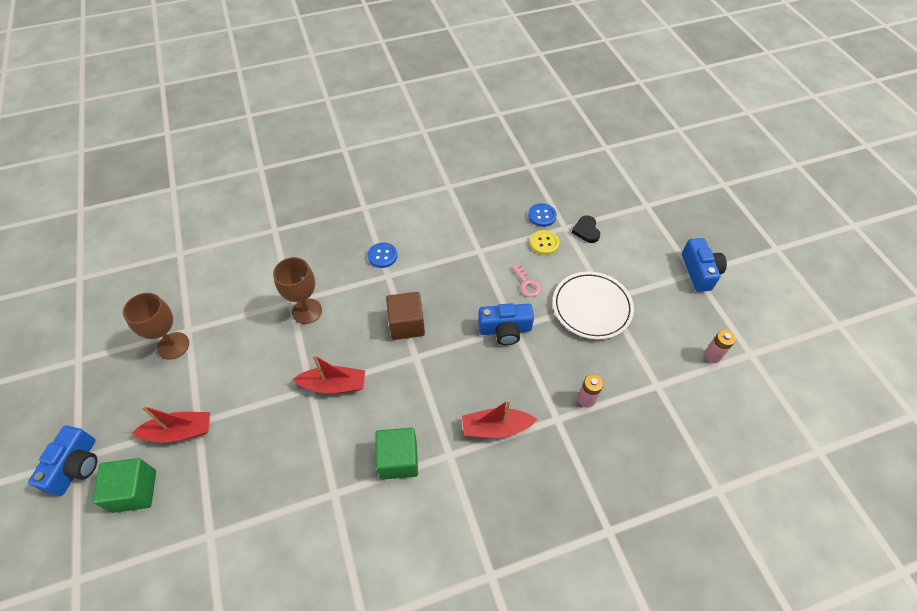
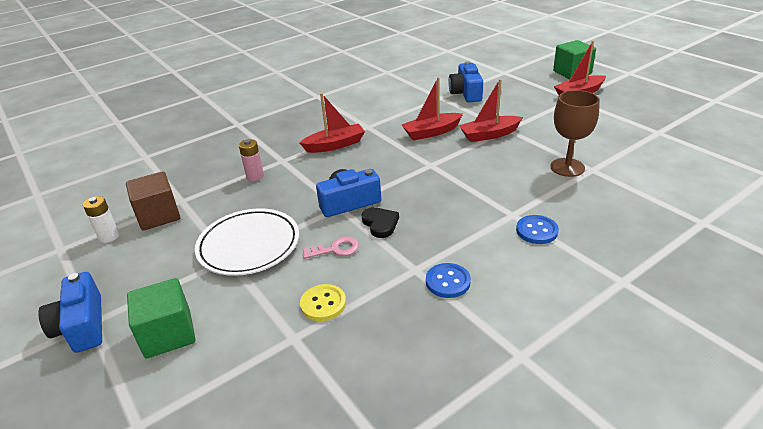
camera: 165 degrees right, 20 degrees down
blue camera [28,426,97,496] -> blue camera moved to [449,61,483,102]
brown goblet [123,293,189,360] -> none
green cube [375,428,418,480] -> green cube moved to [127,278,195,359]
brown cube [386,292,425,340] -> brown cube moved to [126,171,180,231]
pink key [512,263,541,297] -> pink key turned 120 degrees clockwise [303,237,359,259]
blue button [528,203,557,227] -> blue button moved to [426,263,471,298]
black heart [572,215,600,243] -> black heart moved to [362,207,399,238]
pink battery [704,330,736,363] -> white battery [83,196,119,243]
none -> red boat [402,77,463,140]

